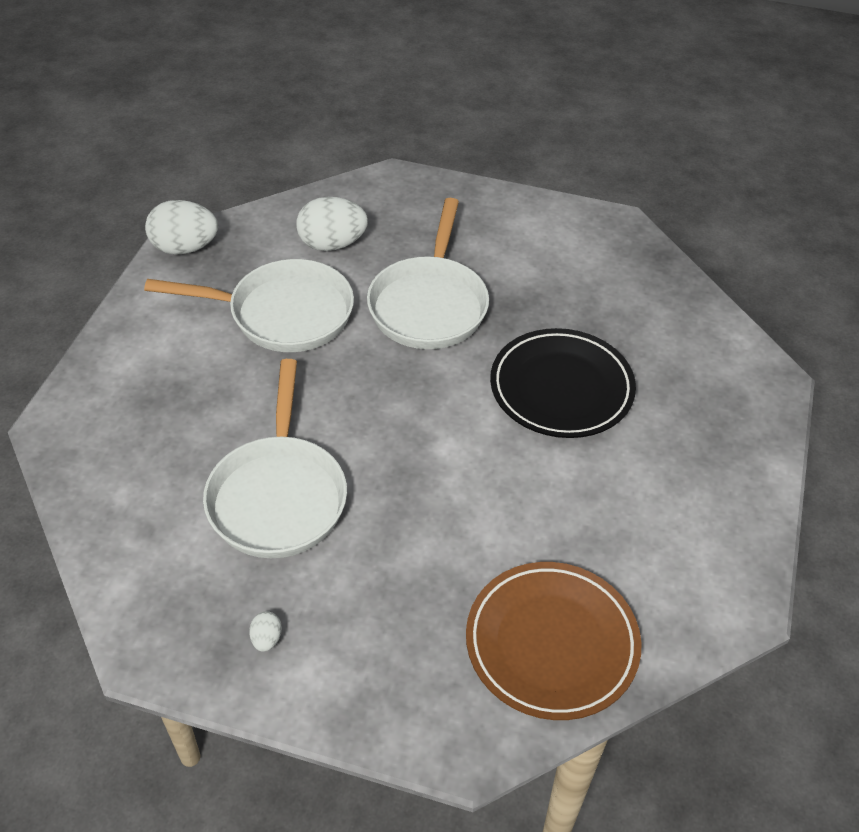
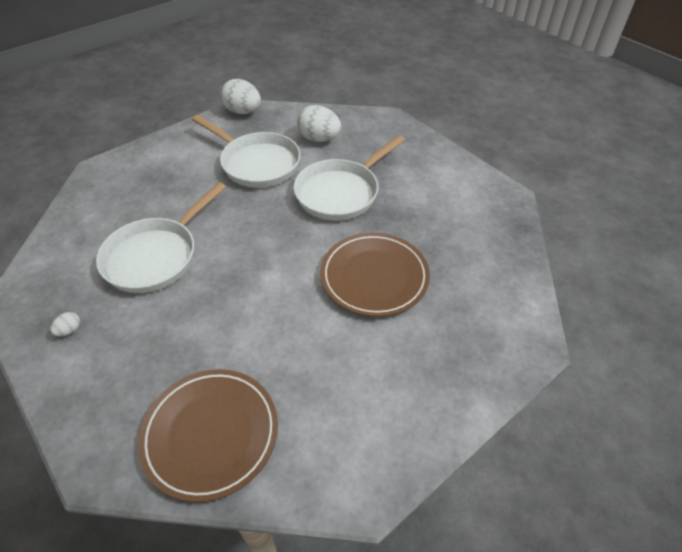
camera: 35 degrees right, 0 degrees up
black plate [490,328,636,438] -> brown plate [320,233,430,317]

